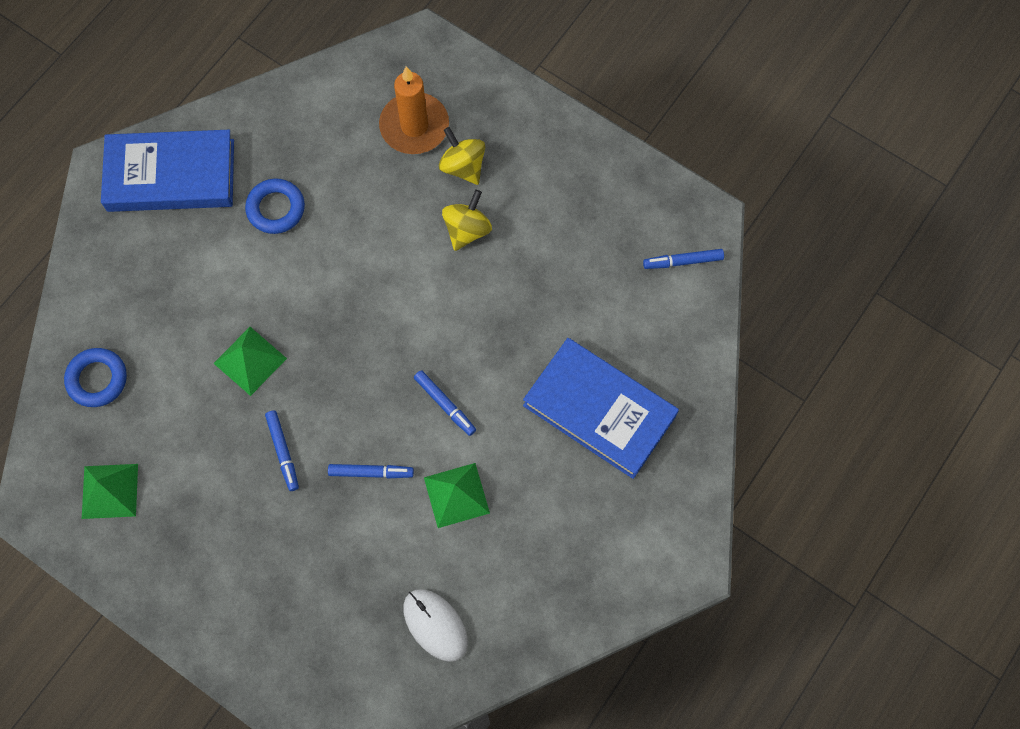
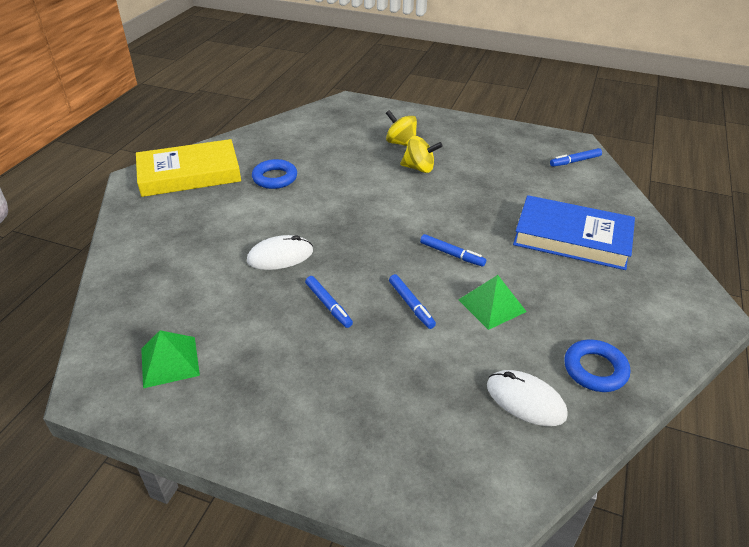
camera: 15 degrees left, 30 degrees down
blue ring [64,348,127,407] -> blue ring moved to [564,340,630,392]
blue book [101,130,234,212] -> yellow book [136,139,241,197]
green pyramid [213,327,287,396] -> white mouse [247,235,313,270]
blue marker [328,464,414,479] -> blue marker turned 75 degrees clockwise [389,274,436,329]
orange candle [379,66,449,154] -> none
yellow spinning top [442,190,492,251] -> yellow spinning top turned 90 degrees clockwise [400,136,443,173]

